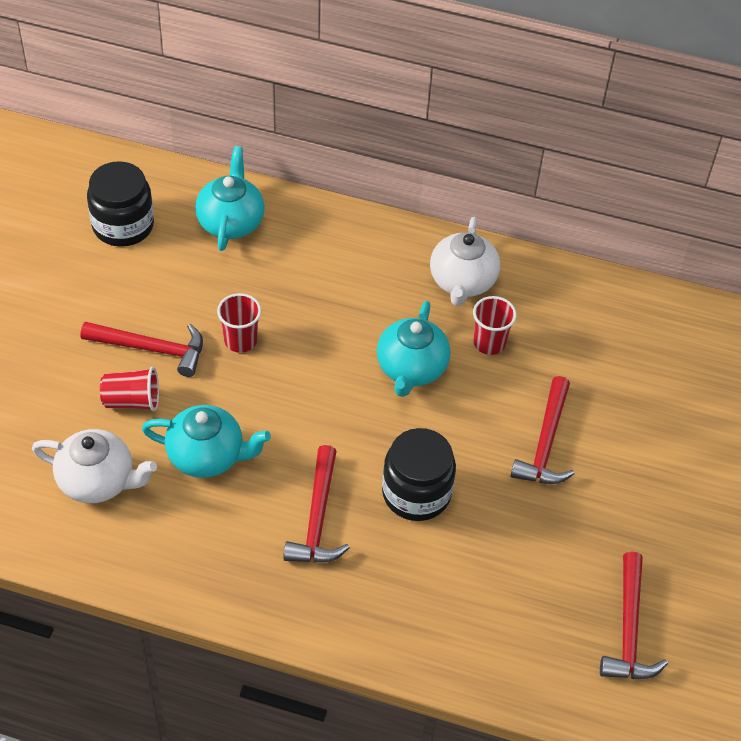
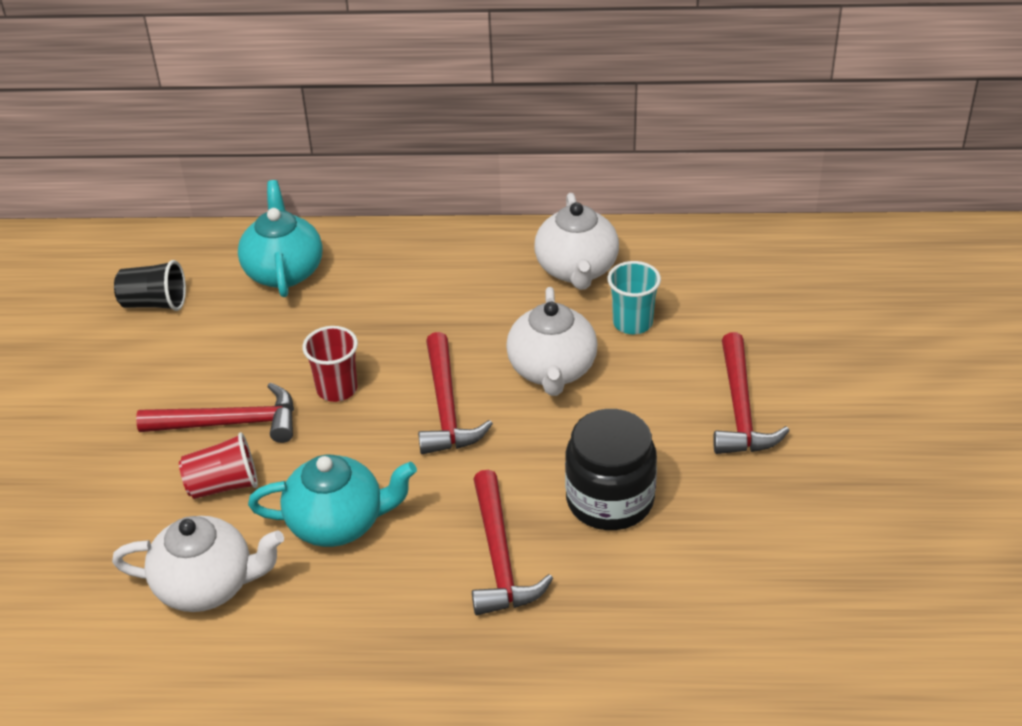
camera: 10 degrees left, 10 degrees down
black jar [87,161,154,247] -> black cup [114,260,186,311]
turquoise teapot [377,301,451,397] -> white teapot [506,287,598,396]
red cup [473,296,517,355] -> turquoise cup [608,261,661,334]
red hammer [600,552,668,679] -> red hammer moved to [418,332,493,454]

